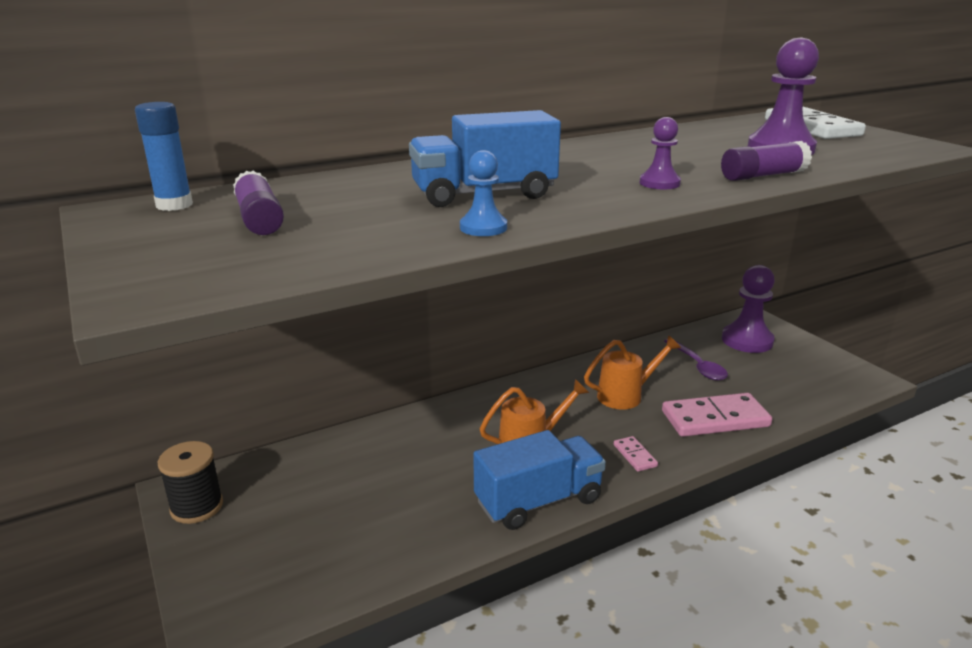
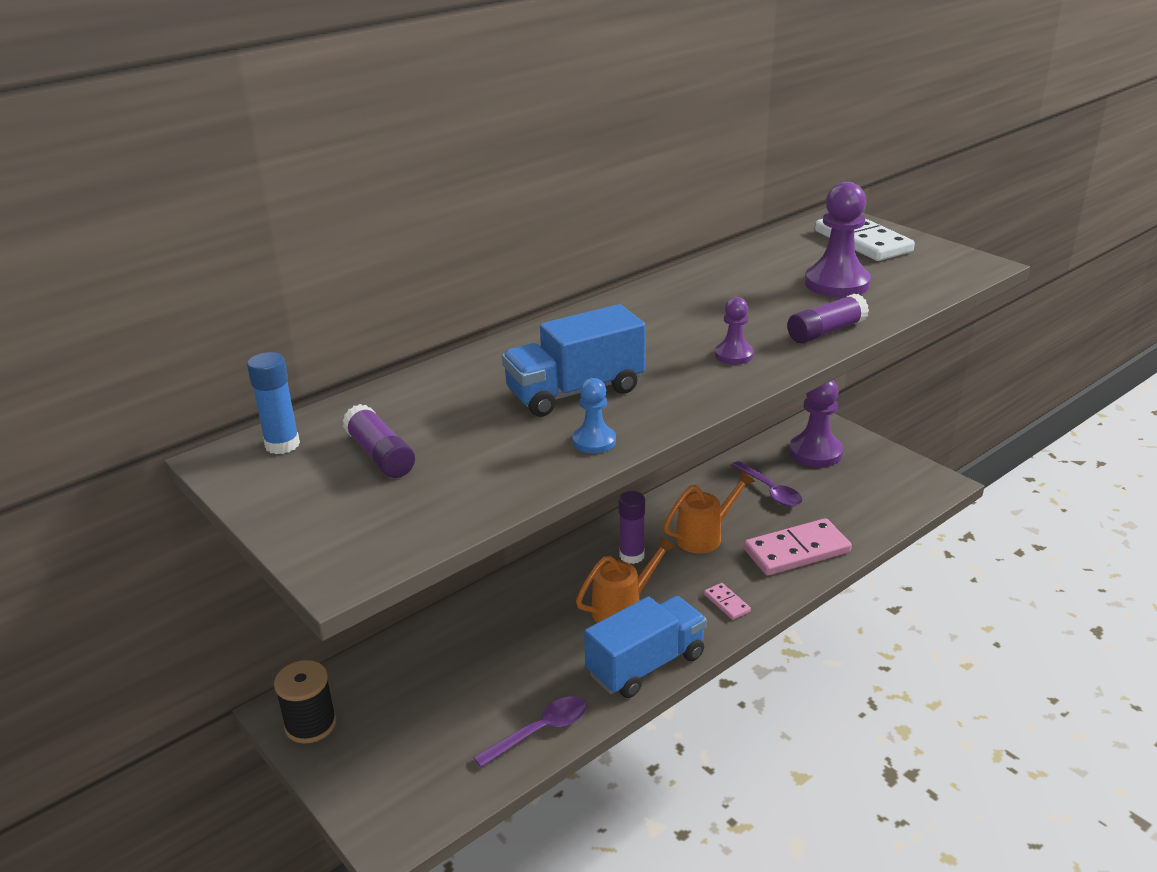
camera: 10 degrees left, 5 degrees up
none -> purple spoon [473,697,587,768]
none -> purple glue stick [619,491,645,564]

